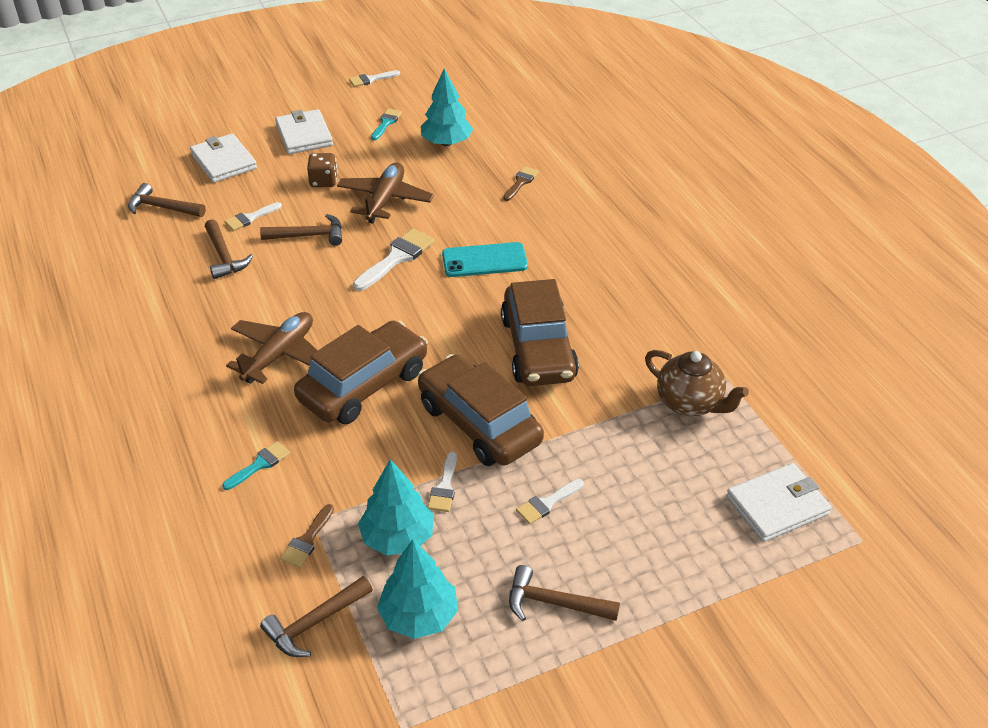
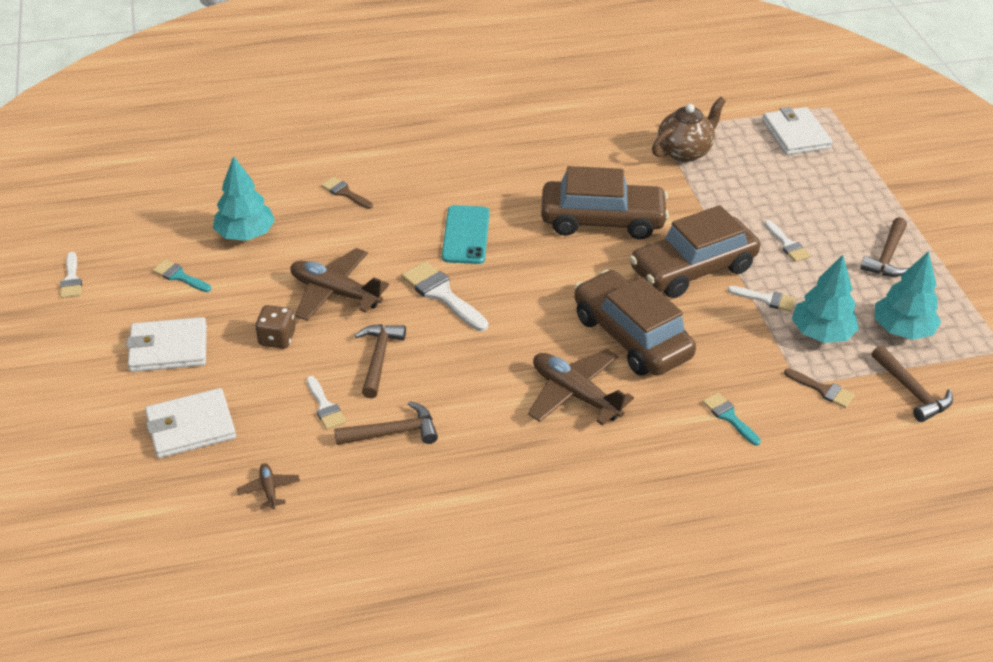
camera: 80 degrees left, 0 degrees up
brown hammer [128,183,206,217] -> brown plane [237,463,300,509]

